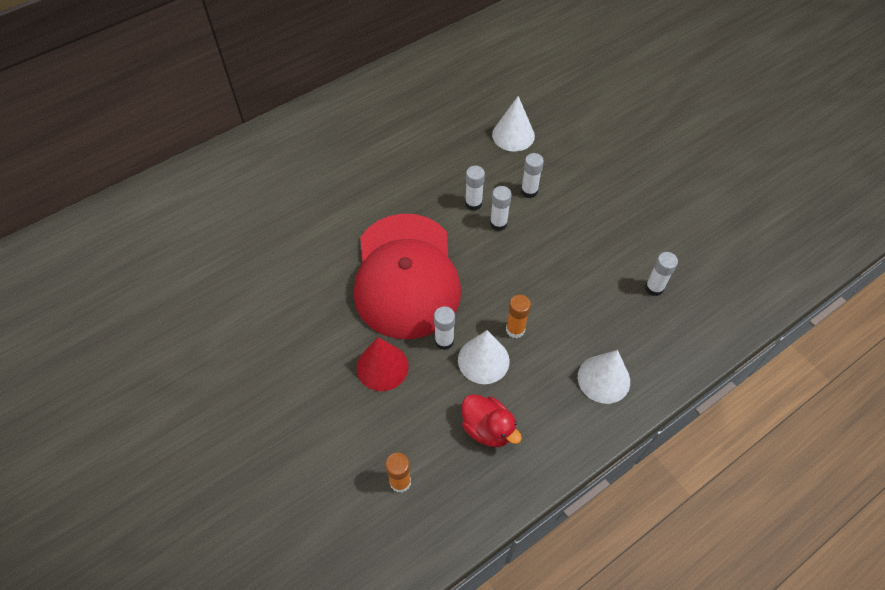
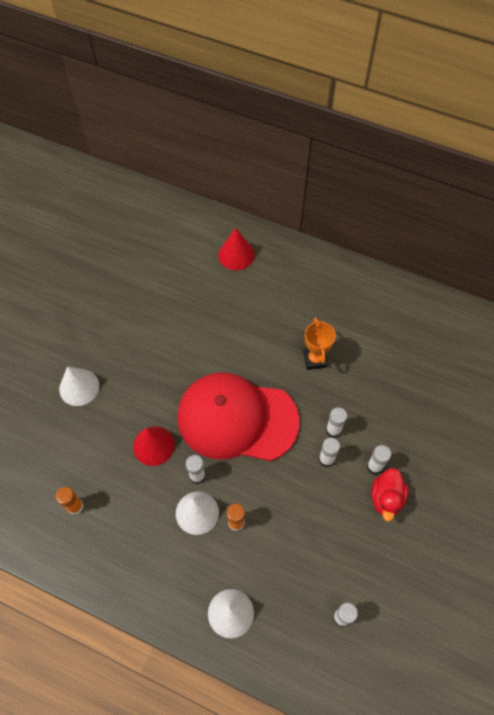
camera: 60 degrees right, 5 degrees up
red cap [354,214,461,339] -> red cap turned 45 degrees clockwise [177,372,300,461]
red duck [462,394,522,447] -> red duck moved to [371,468,408,521]
white cone [492,96,535,151] -> white cone moved to [59,366,99,406]
none -> red cone [218,228,255,270]
none -> orange trophy [303,317,336,370]

